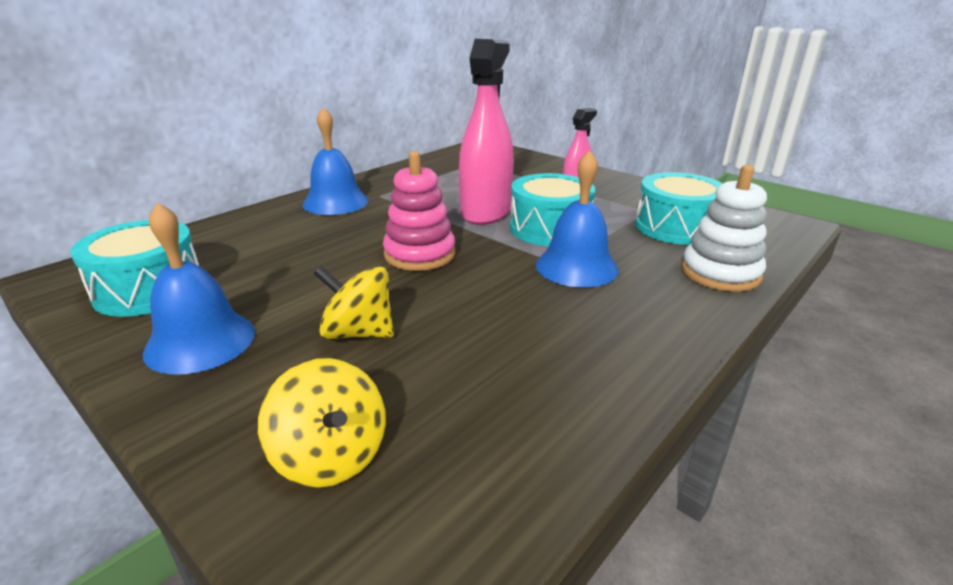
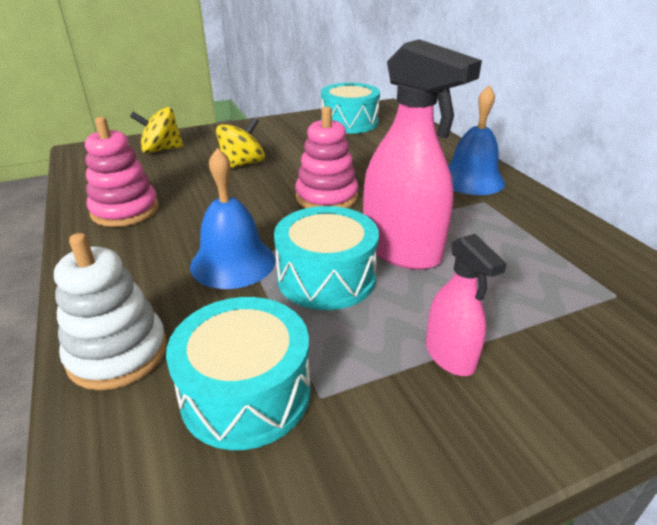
camera: 115 degrees right, 5 degrees up
blue bell [143,202,255,375] -> none
none -> pink stacking toy [85,117,159,227]

